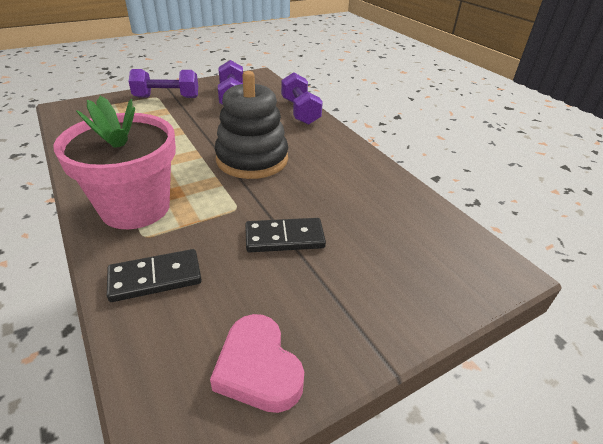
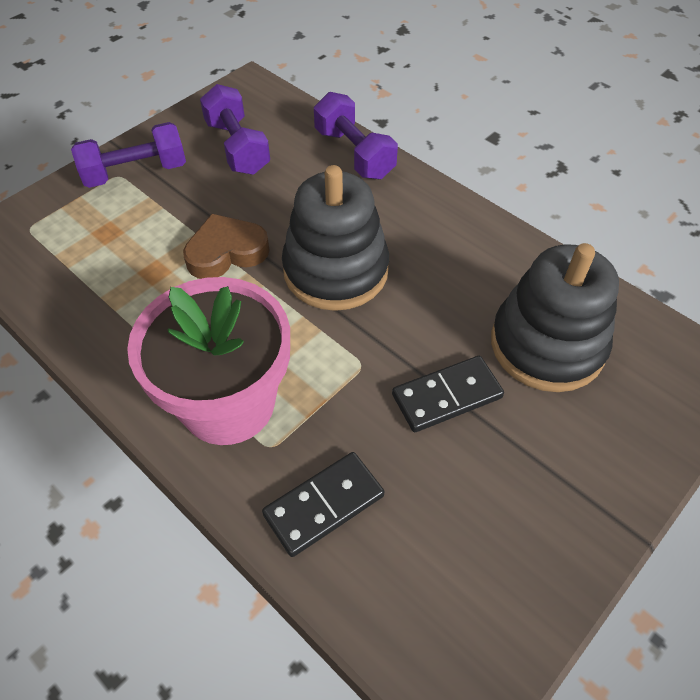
camera: 15 degrees left, 15 degrees up
pink heart [210,314,304,413] -> none
none -> brown heart [183,214,270,279]
none -> black stacking toy [491,243,619,392]

